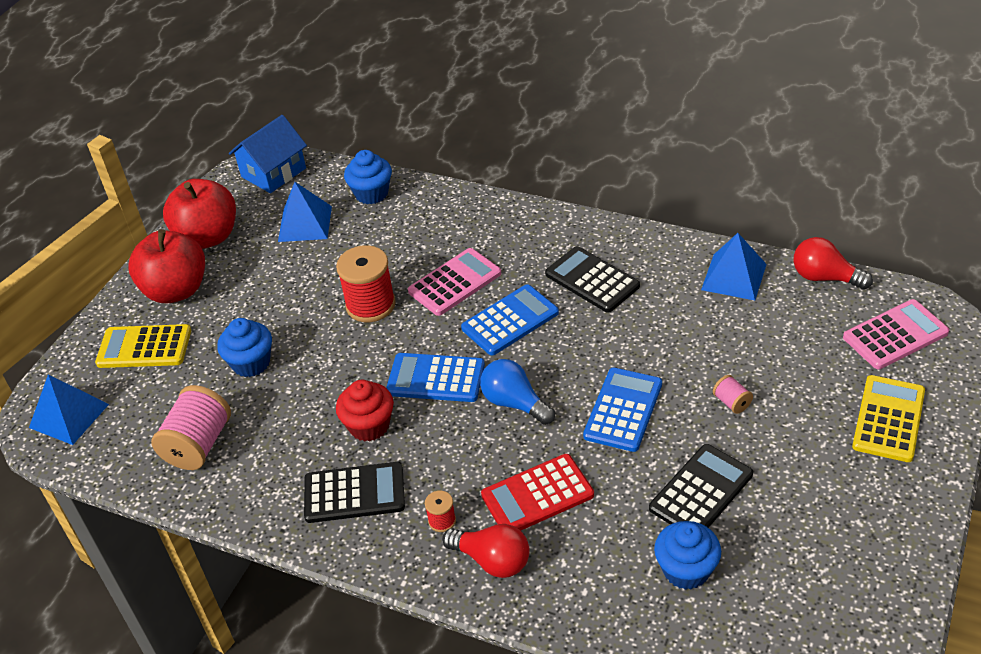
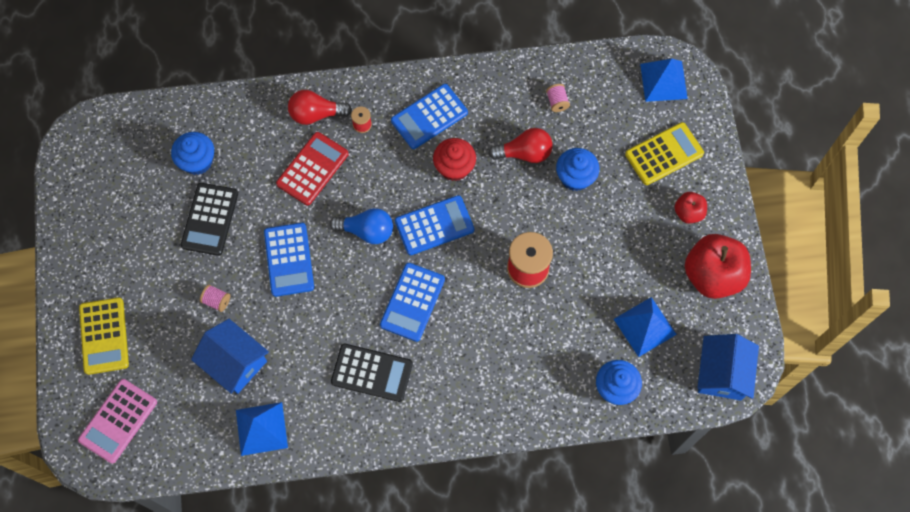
camera: 145 degrees right, 25 degrees up
red apple [129,229,205,303] -> red apple [674,192,707,224], size x0.51
pink spool [151,385,231,470] -> pink spool [546,84,570,112], size x0.47
black calculator [304,462,405,523] -> blue calculator [391,84,468,149]
pink calculator [408,248,501,316] -> none
red light bulb [794,237,873,289] -> red light bulb moved to [488,128,553,163]
none -> blue house [191,319,269,394]

